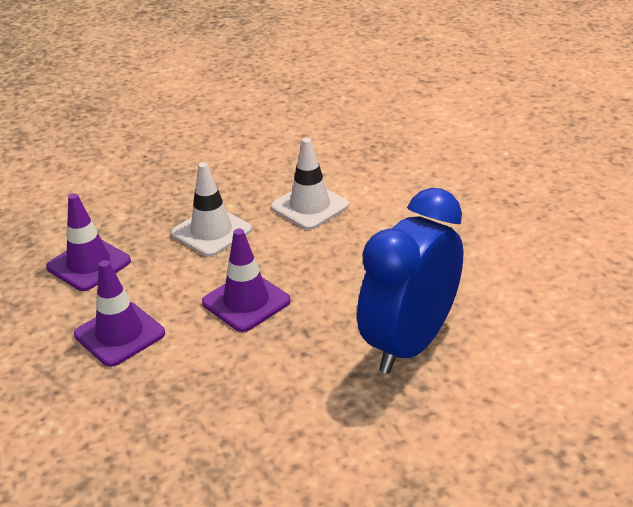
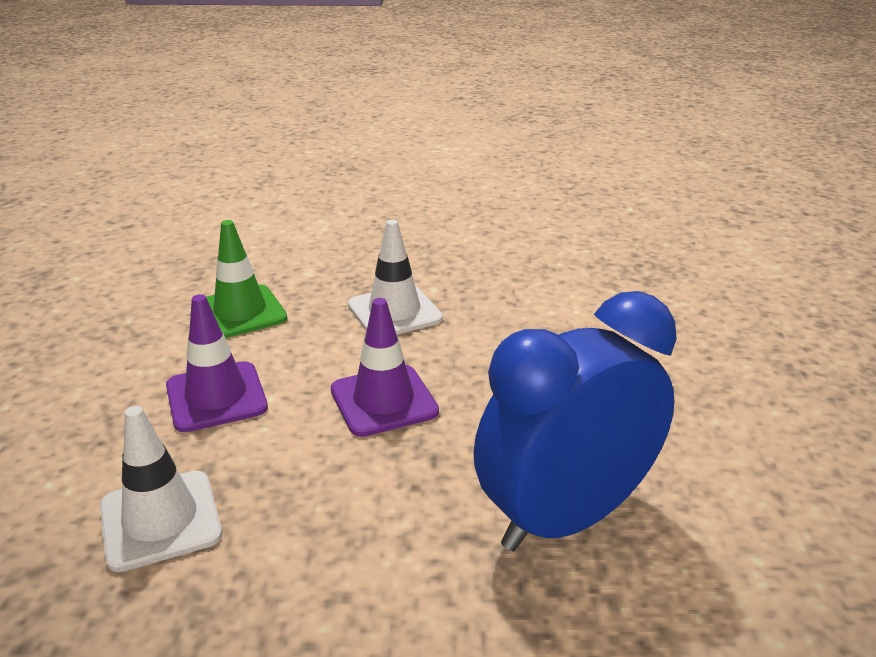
camera: 20 degrees right, 5 degrees down
purple traffic cone [46,193,131,291] -> green traffic cone [206,220,287,338]
white traffic cone [271,138,349,230] -> white traffic cone moved to [100,406,222,572]

